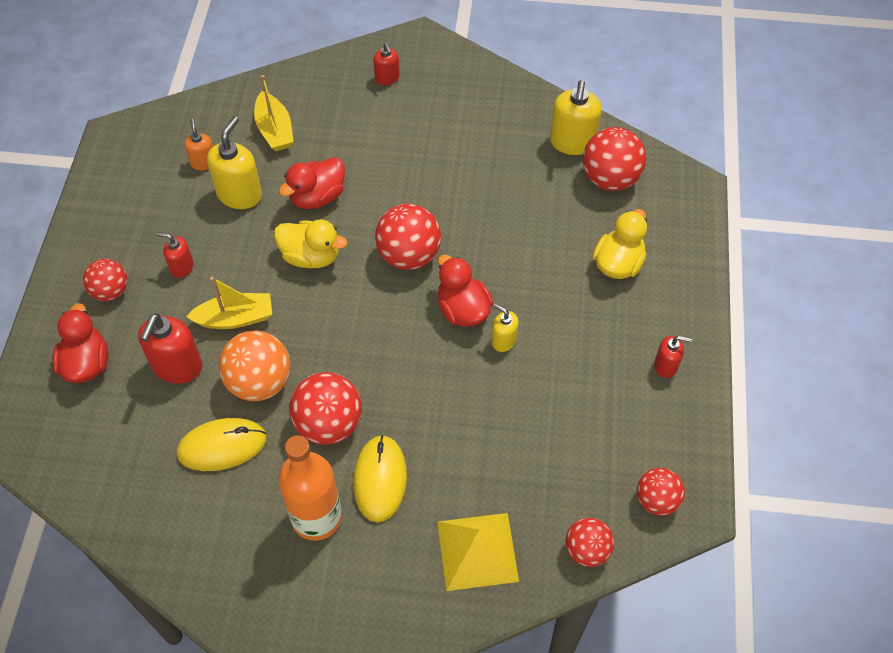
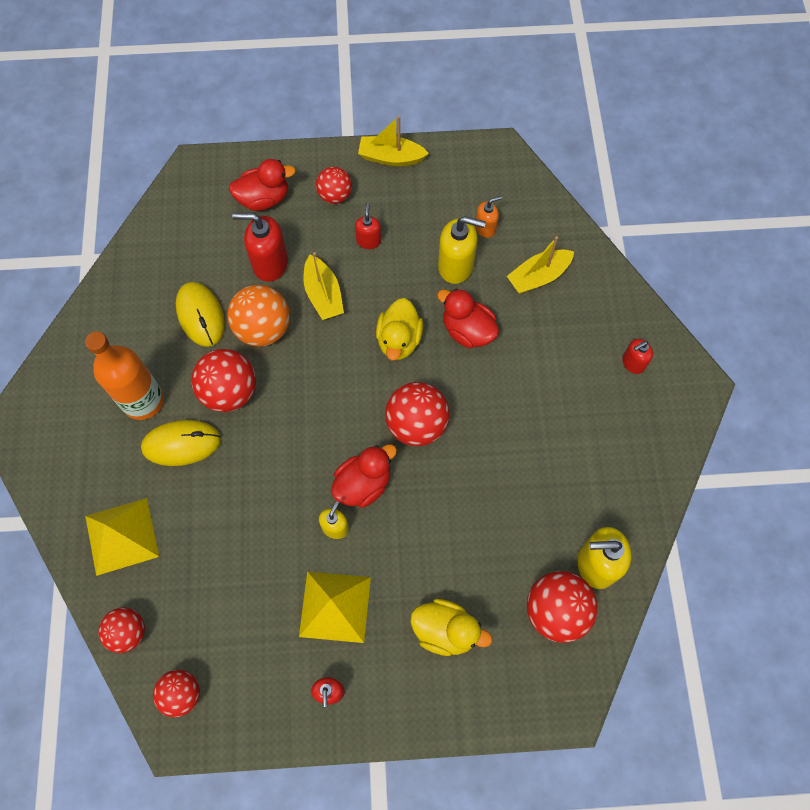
camera: 80 degrees right, 10 degrees up
none -> yellow pyramid [299,571,371,643]
none -> yellow boat [358,116,429,166]

